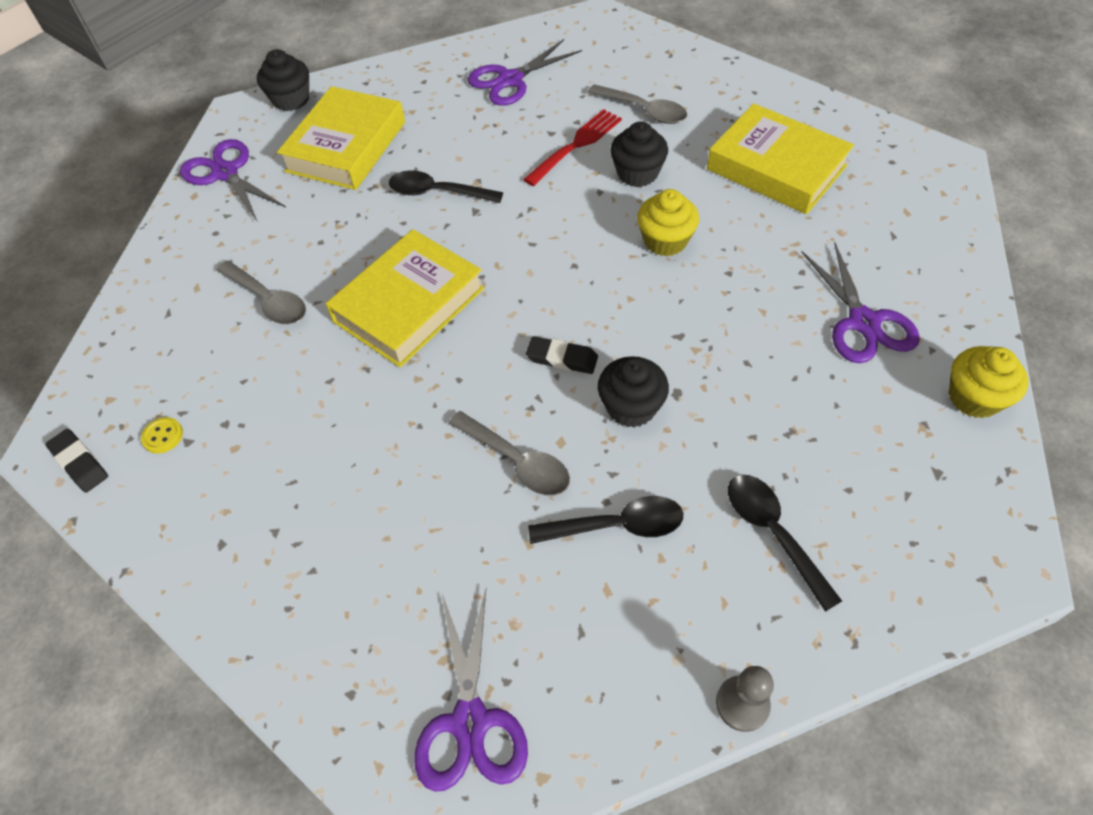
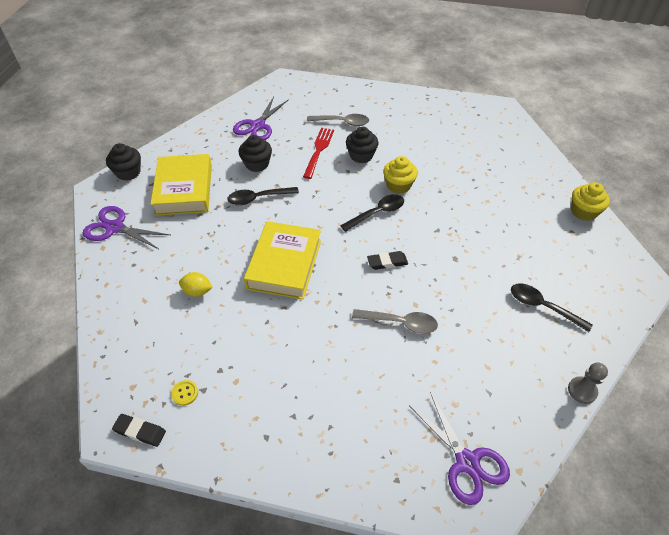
camera: 30 degrees left, 5 degrees down
grey spoon [216,260,306,325] -> yellow lemon [179,272,213,297]
black spoon [528,496,683,544] -> black spoon moved to [340,194,404,232]
black cupcake [598,356,669,428] -> black cupcake moved to [239,135,272,172]
yellow book [707,103,854,214] -> none
purple scissors [802,243,920,363] -> none

